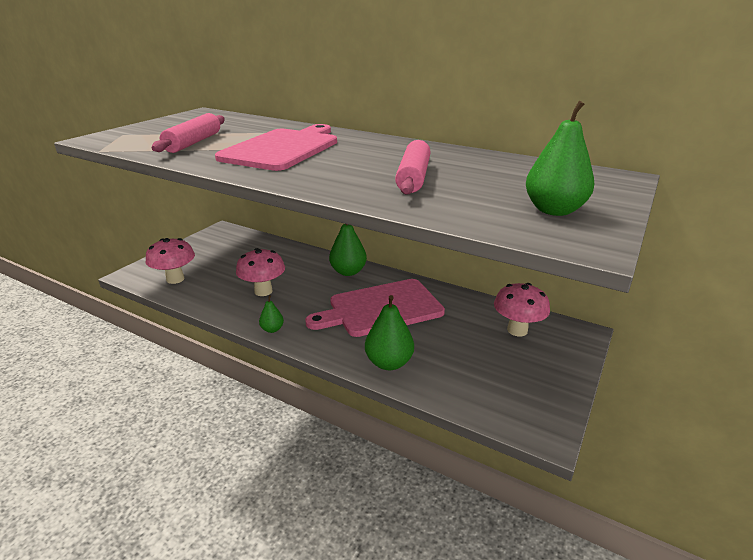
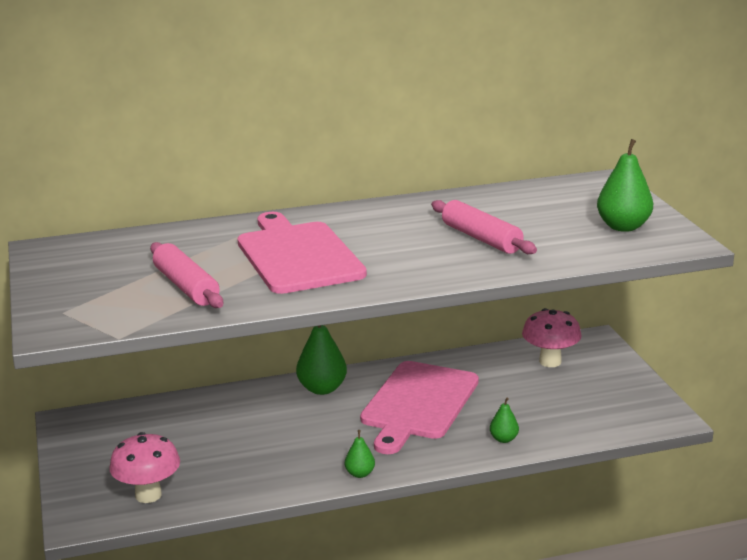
camera: 45 degrees left, 5 degrees down
pink mushroom [236,248,285,296] -> none
green pear [365,295,414,370] -> green pear [490,398,519,443], size x0.54

